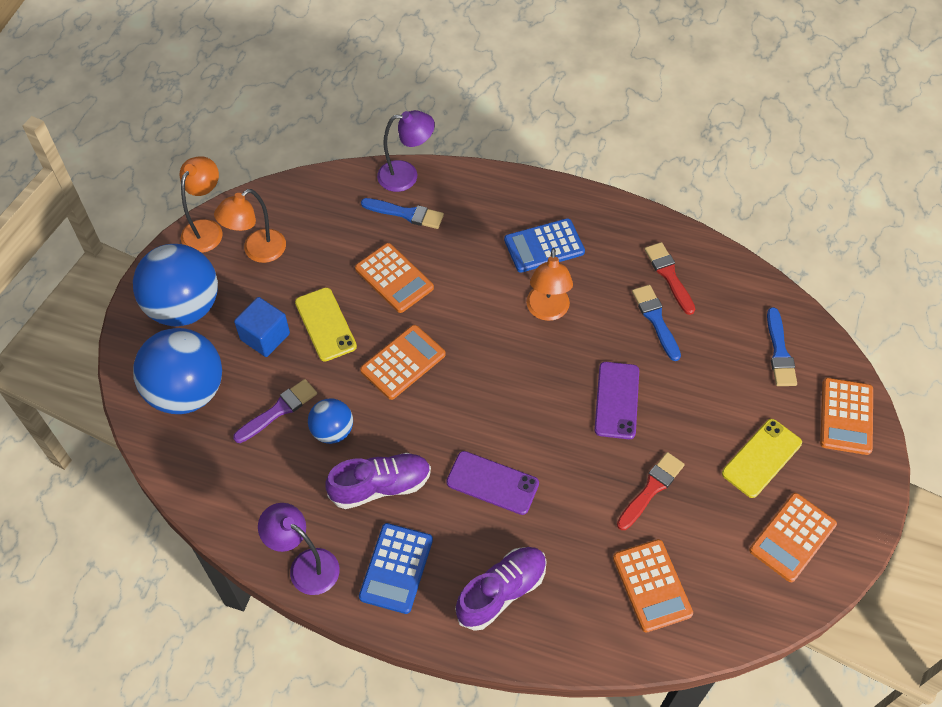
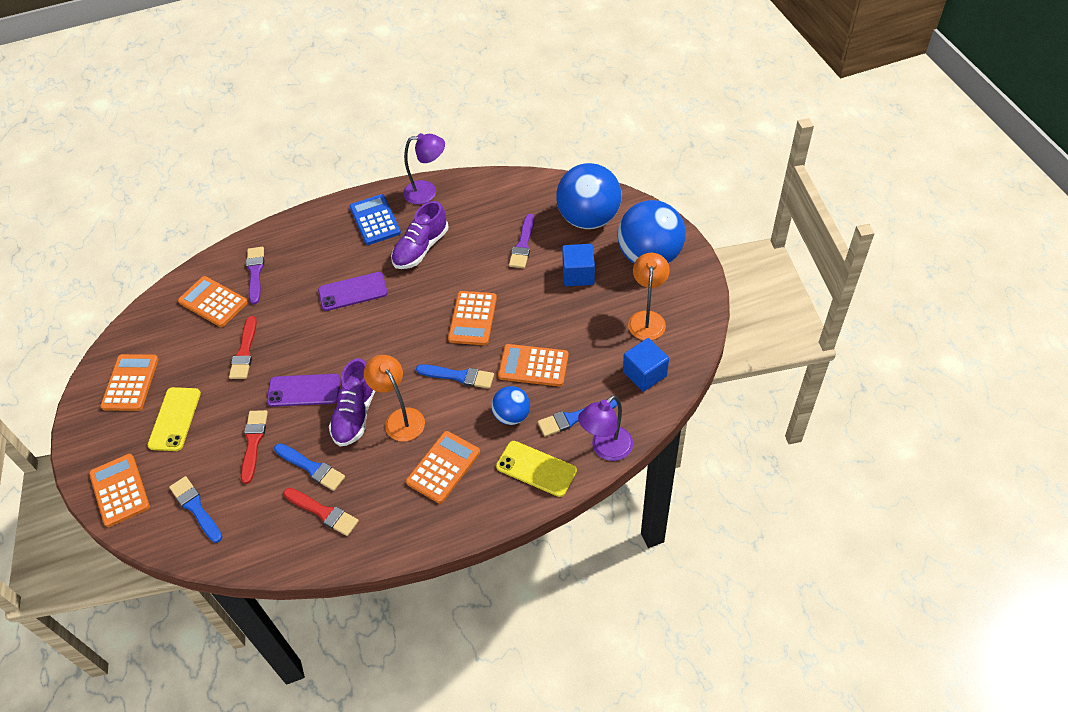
camera: 145 degrees right, 5 degrees down
orange lamp [180,156,223,253] -> none
yellow phone [295,288,357,361] -> yellow phone moved to [496,441,577,497]
blue ball [308,398,353,444] -> blue ball moved to [491,386,530,425]
purple shoe [455,547,547,631] -> purple shoe moved to [329,358,375,447]
blue calculator [504,218,585,273] -> orange calculator [406,431,480,503]
purple phone [594,362,639,439] -> purple phone turned 60 degrees counterclockwise [267,374,341,407]
none -> red brush [241,410,268,484]
none -> purple brush [246,247,264,304]
none -> blue brush [416,364,494,389]
none -> blue cube [623,338,669,392]

